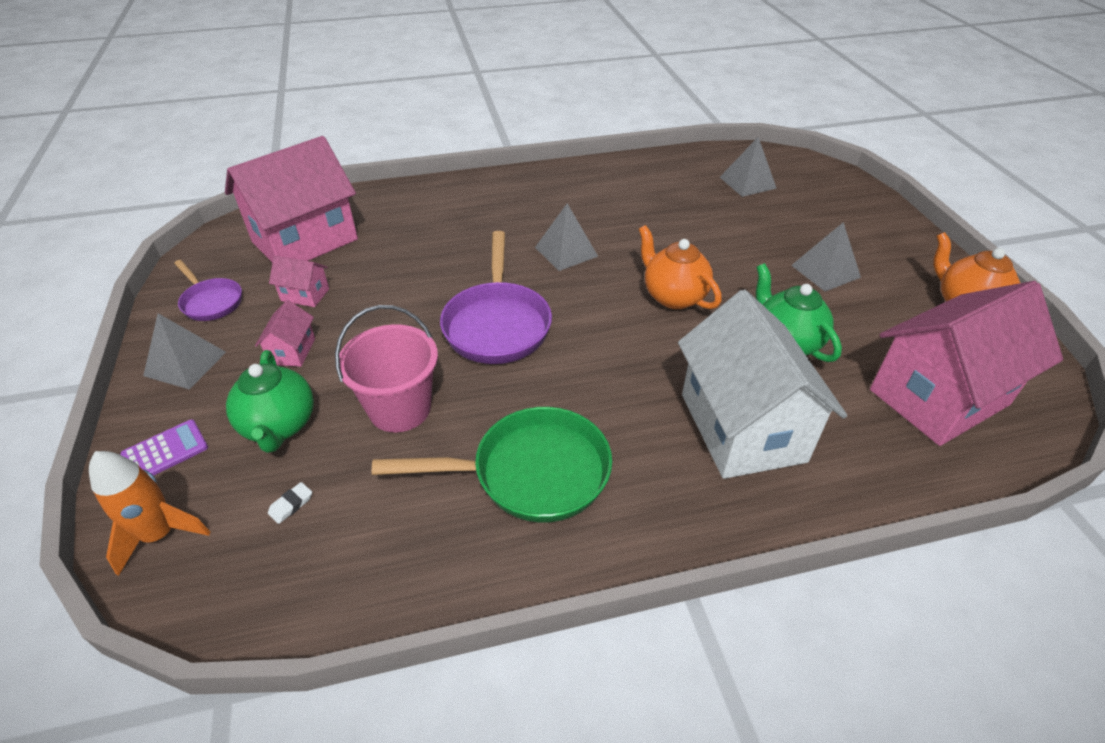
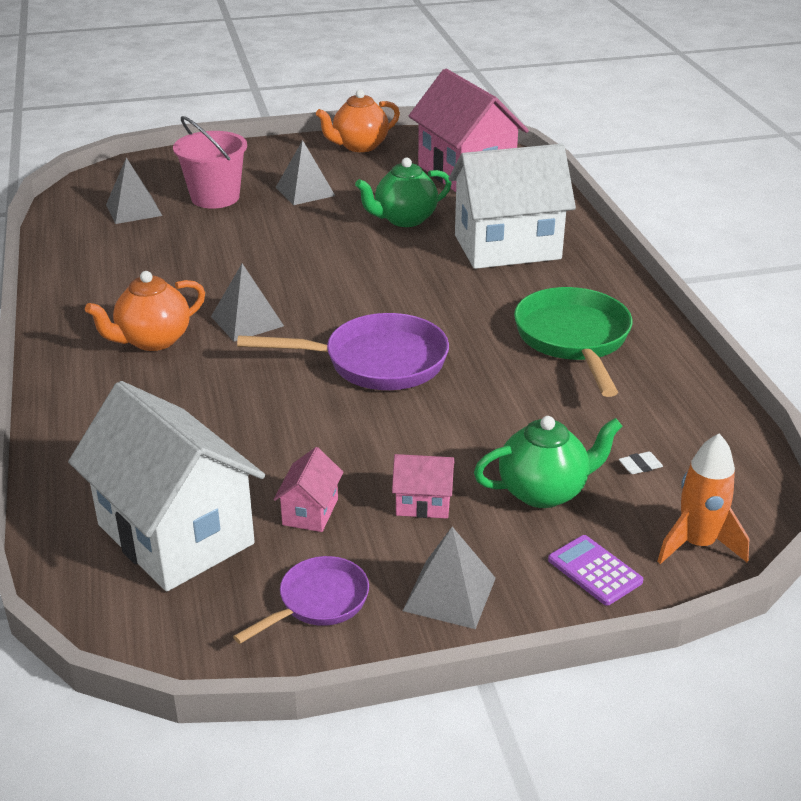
camera: 90 degrees left, 10 degrees down
pink house [225,136,358,262] -> white house [68,381,265,591]
white eraser [268,482,312,524] -> white eraser turned 60 degrees counterclockwise [619,452,663,474]
pink bucket [335,305,438,432] -> pink bucket moved to [173,116,247,209]
orange teapot [639,225,722,309] -> orange teapot moved to [85,271,205,351]

